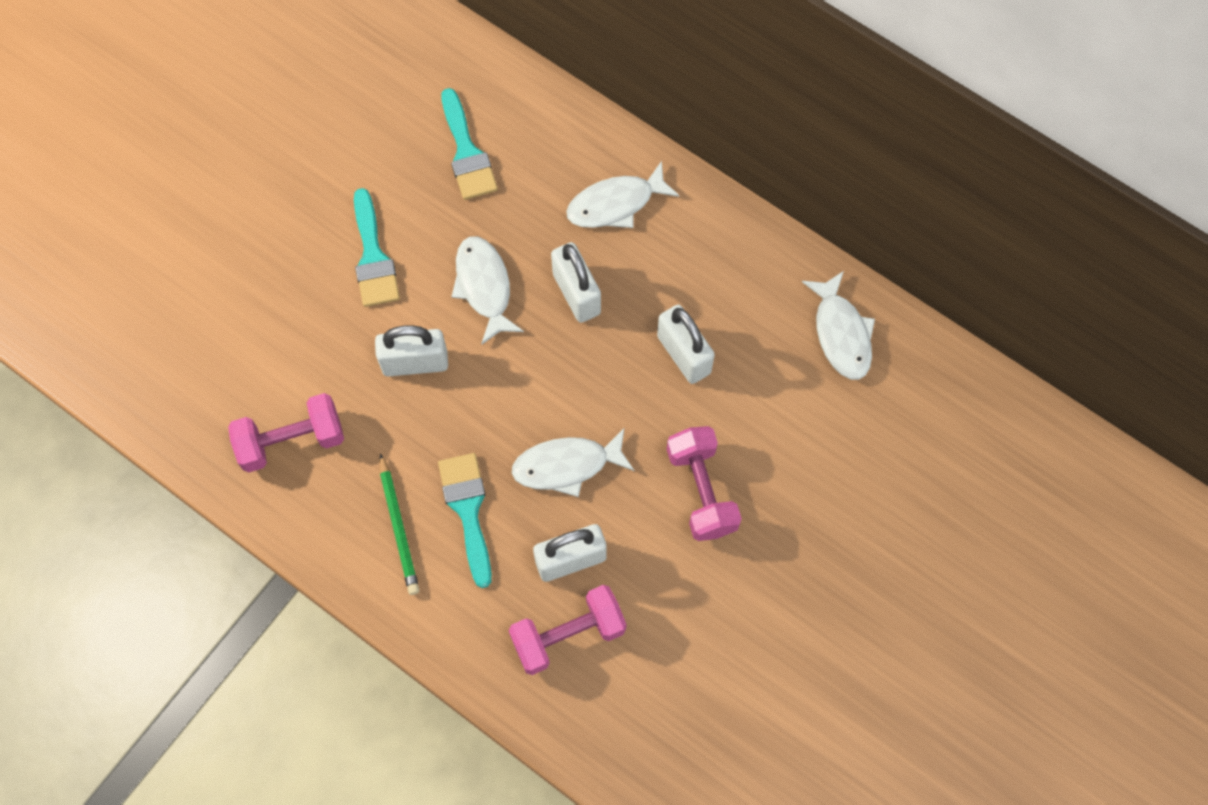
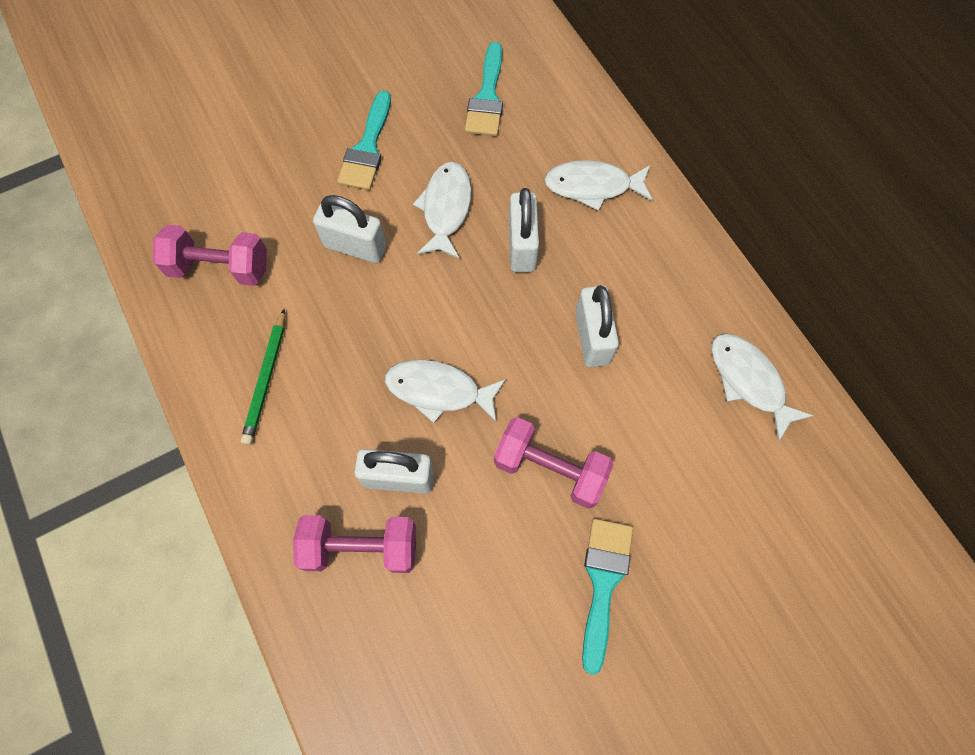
camera: 25 degrees right, 0 degrees up
turquoise brush [438,453,492,588] -> turquoise brush moved to [582,519,633,675]
pink dumbbell [667,426,742,541] -> pink dumbbell turned 75 degrees counterclockwise [494,417,613,509]
white fish [802,271,875,380] -> white fish turned 135 degrees clockwise [712,333,813,442]

